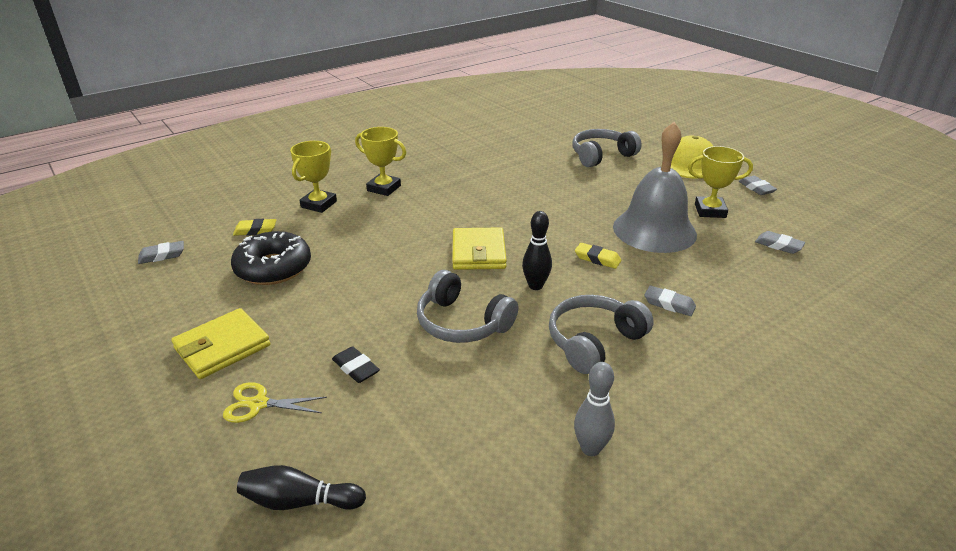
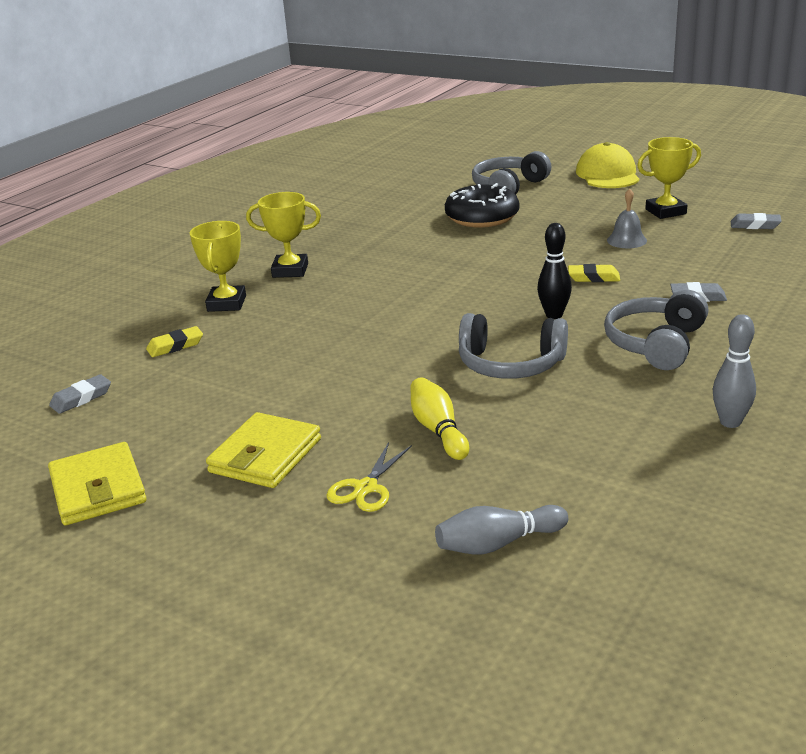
camera: 20 degrees left, 5 degrees down
yellow scissors [223,382,327,423] -> yellow scissors turned 45 degrees counterclockwise [326,442,412,512]
black donut [231,231,311,285] -> black donut moved to [445,183,519,228]
black bowling pin [237,465,366,510] -> grey bowling pin [435,505,568,554]
black eraser [332,346,380,383] -> yellow bowling pin [410,377,469,460]
yellow wallet [453,228,507,270] -> yellow wallet moved to [48,442,147,525]
grey bell [613,122,697,253] -> grey bell [607,188,647,248], size x0.42
grey eraser [739,176,777,195] -> none

